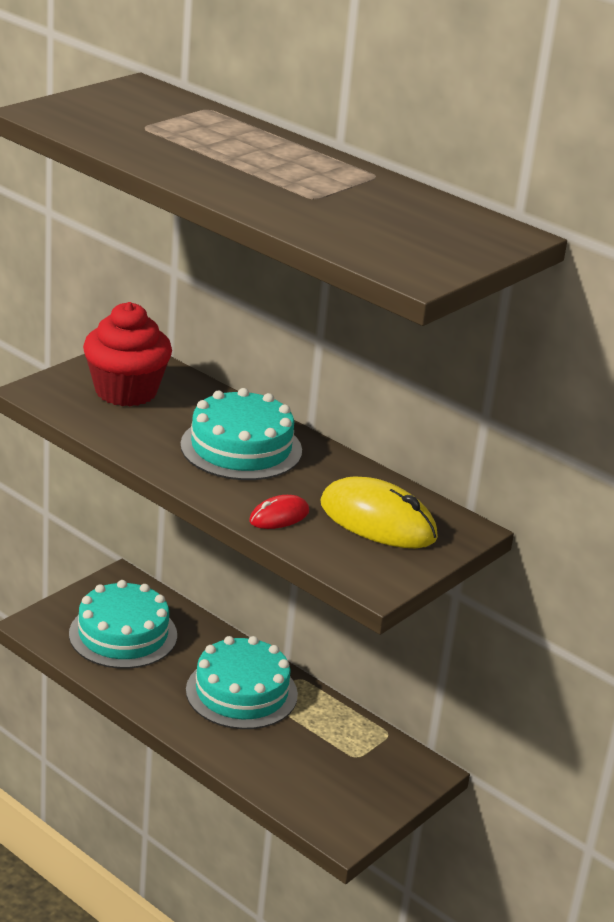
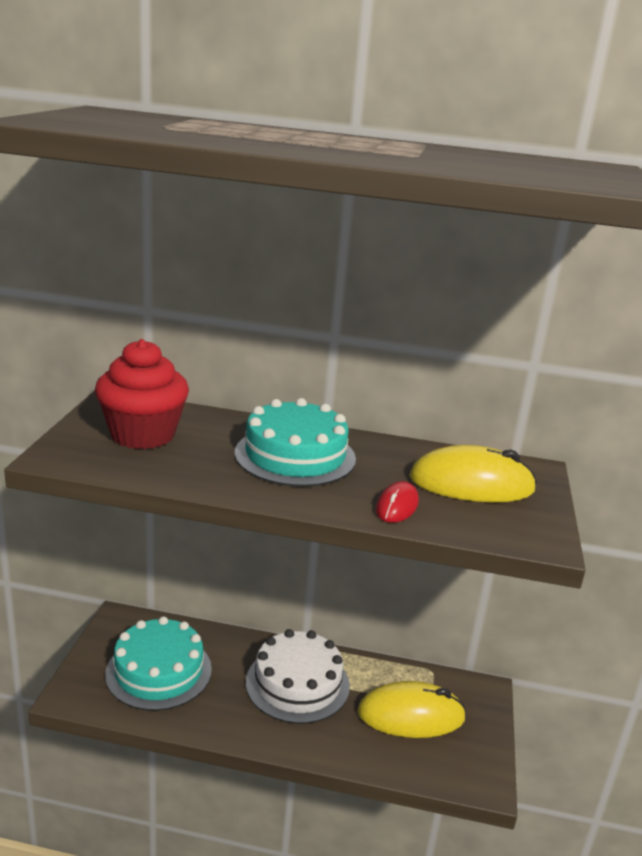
camera: 30 degrees left, 5 degrees down
turquoise cake [186,636,298,729] -> white cake [246,629,350,724]
none -> yellow mouse [357,681,466,738]

